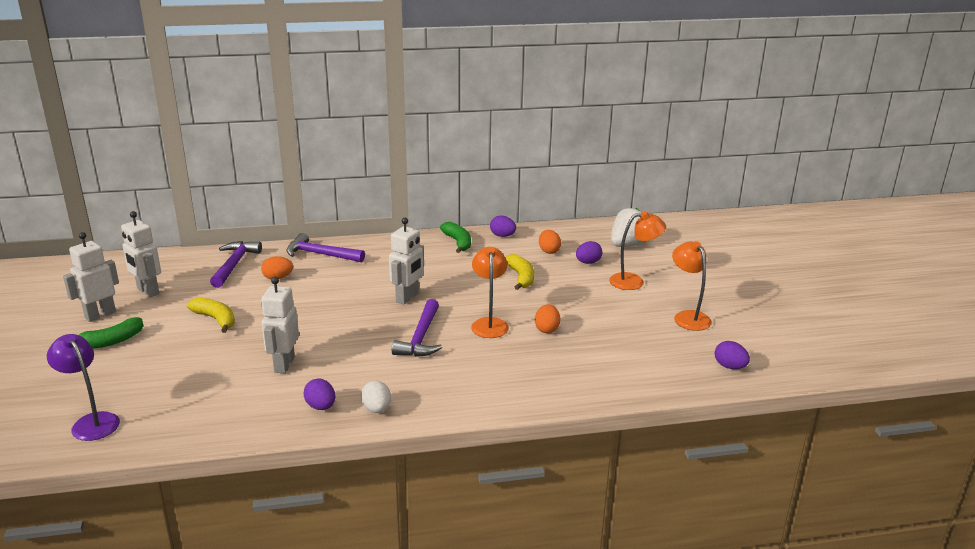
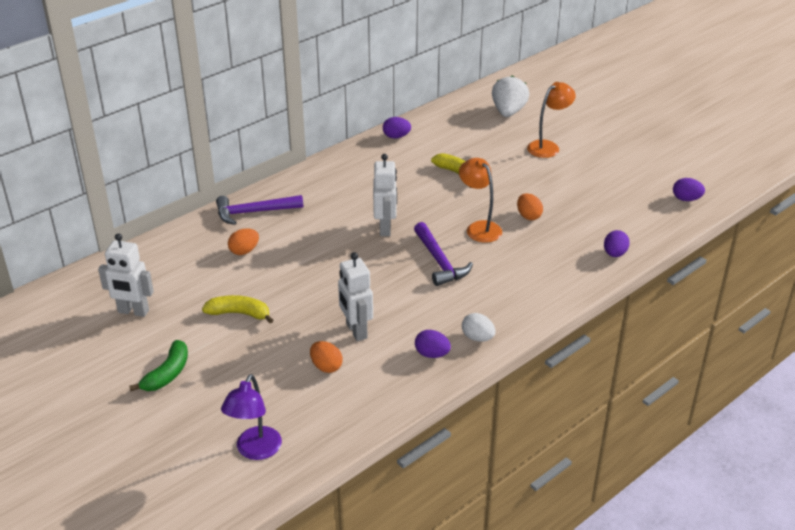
camera: 30 degrees left, 10 degrees up
purple lamp [47,334,120,441] -> purple lamp turned 90 degrees counterclockwise [221,374,282,460]
white robot [63,232,119,322] -> none
purple hammer [210,241,262,288] -> none
green banana [440,222,471,253] -> none
orange egg [539,230,561,254] -> orange egg moved to [310,341,343,373]
purple egg [576,241,602,264] -> purple egg moved to [604,230,630,257]
orange lamp [672,241,712,331] -> none

